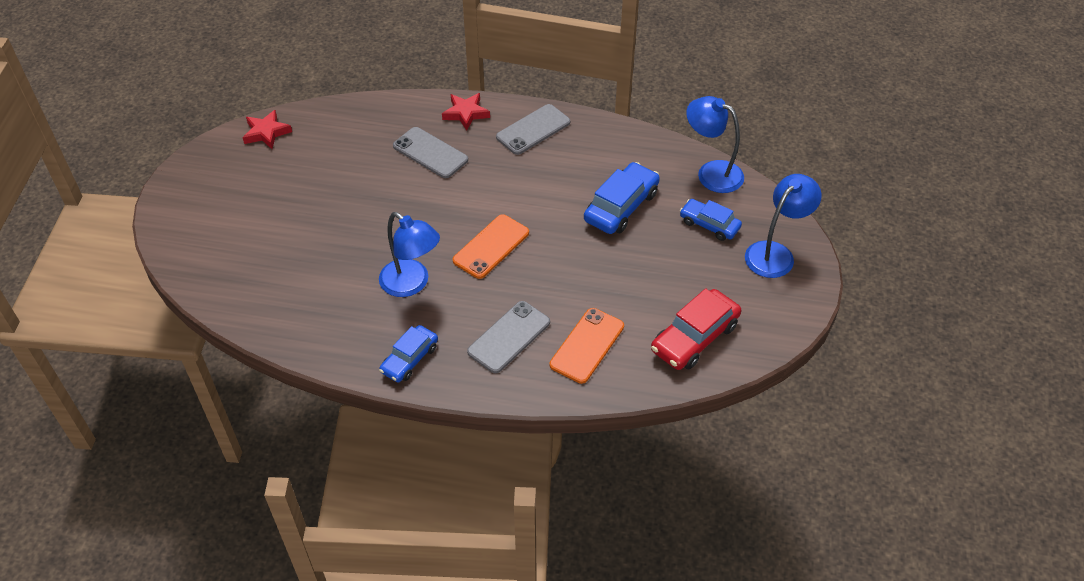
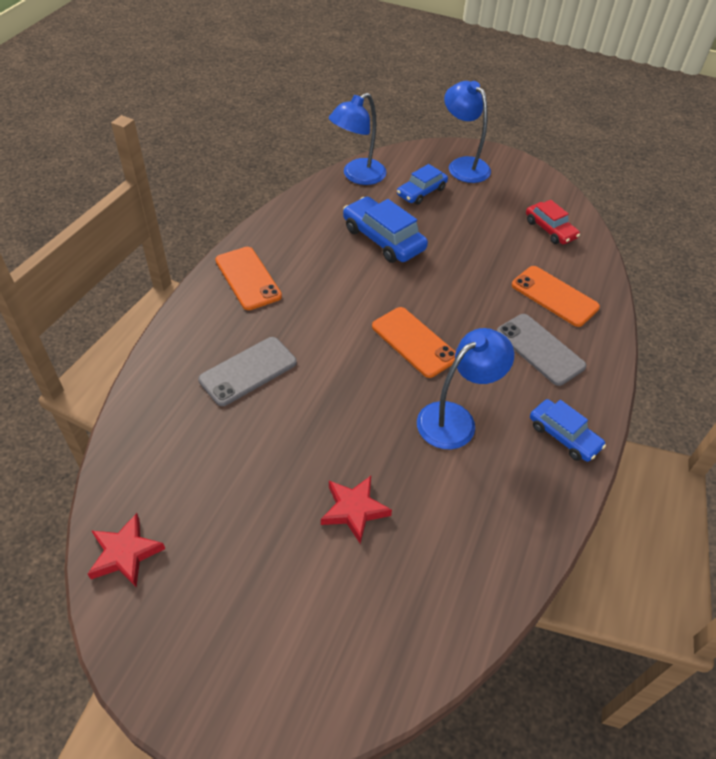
camera: 80 degrees left, 0 degrees up
red star [442,93,490,131] -> red star moved to [321,476,392,544]
grey phone [496,104,570,155] -> orange phone [215,247,282,310]
red car [651,288,741,370] -> red car [526,200,580,244], size x0.65

